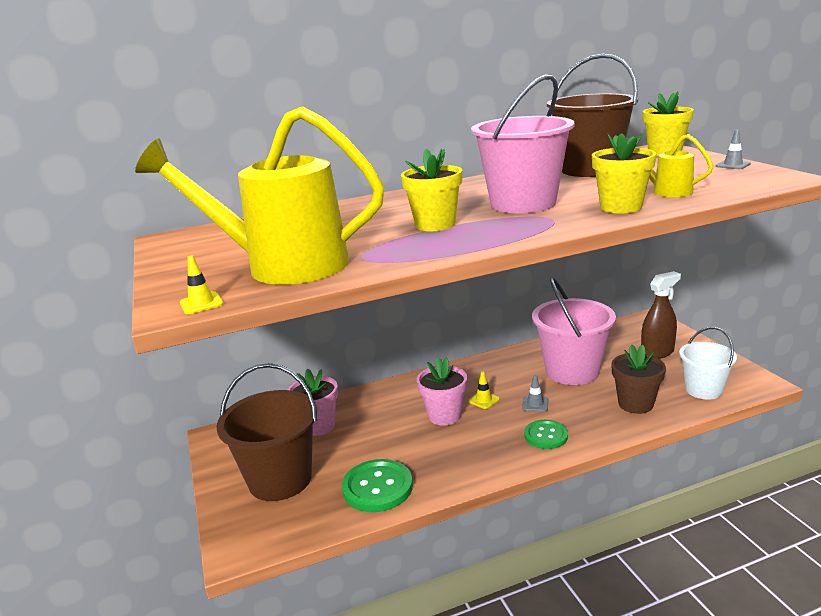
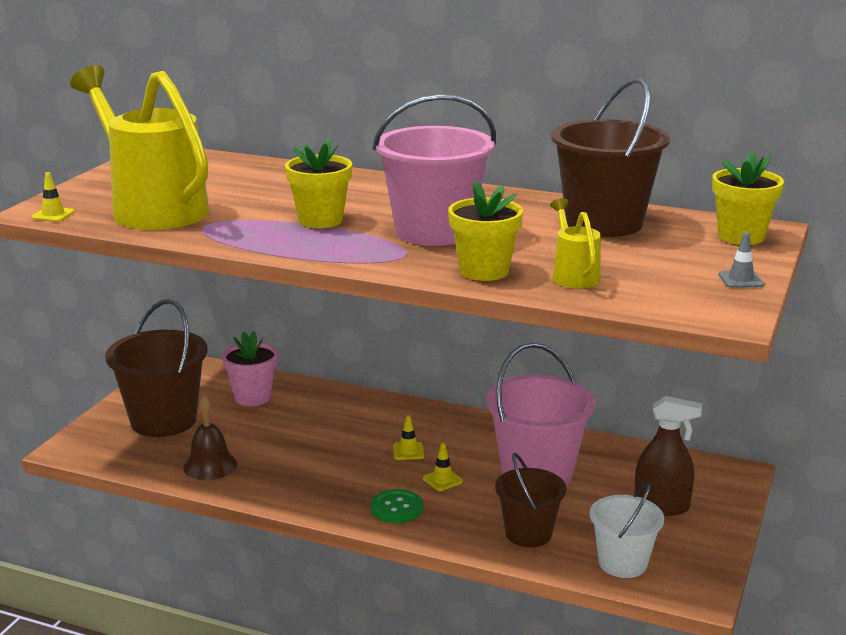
camera: 40 degrees right, 0 degrees up
green button [342,459,413,512] -> brown bell [183,395,237,480]
pink flower pot [417,357,467,426] -> none
grey traffic cone [522,375,548,412] -> yellow traffic cone [423,443,463,491]
brown flower pot [611,344,666,414] -> brown bucket [495,453,566,547]

